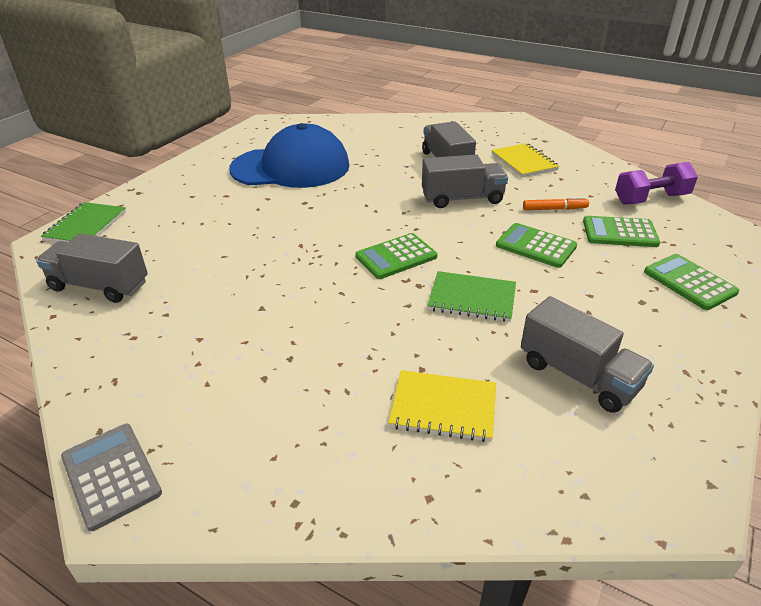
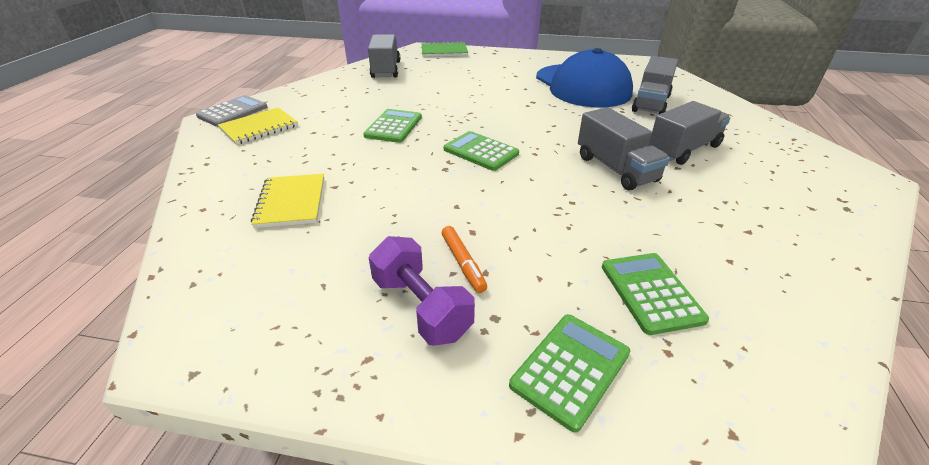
camera: 70 degrees right, 0 degrees up
green notebook [427,271,516,322] -> none
yellow notebook [491,143,559,177] -> yellow notebook moved to [218,107,298,145]
green calculator [496,223,577,268] -> green calculator moved to [363,109,422,143]
grey truck [521,296,654,413] -> grey truck moved to [632,56,678,115]
orange marker [523,197,589,210] -> orange marker moved to [442,226,487,293]
purple dumbbell [615,162,698,205] -> purple dumbbell moved to [369,236,475,345]

